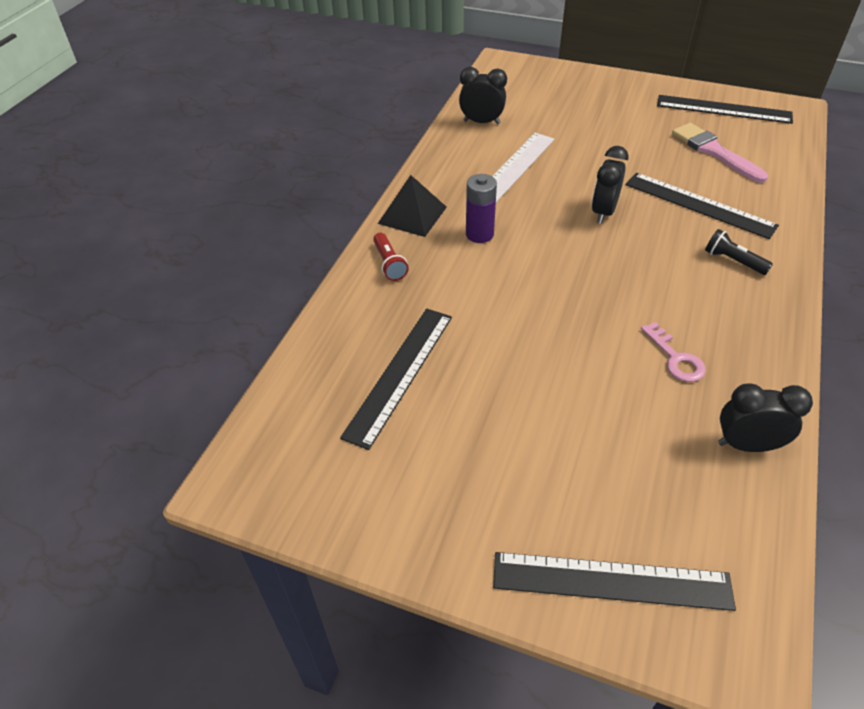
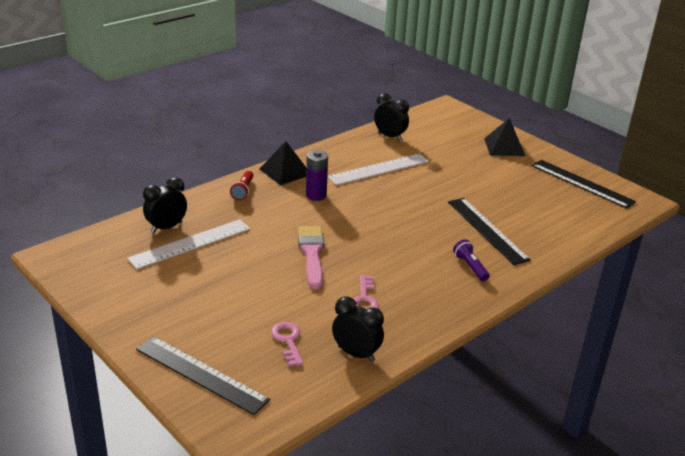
camera: 25 degrees right, 15 degrees down
black ruler [340,308,452,450] -> white ruler [127,219,250,269]
black clock [592,146,629,224] -> black clock moved to [143,177,187,233]
pink brush [672,123,768,183] -> pink brush moved to [298,226,324,289]
black flashlight [705,229,773,275] -> purple flashlight [453,239,490,281]
none -> pink key [271,322,303,367]
none -> black pyramid [484,118,525,156]

